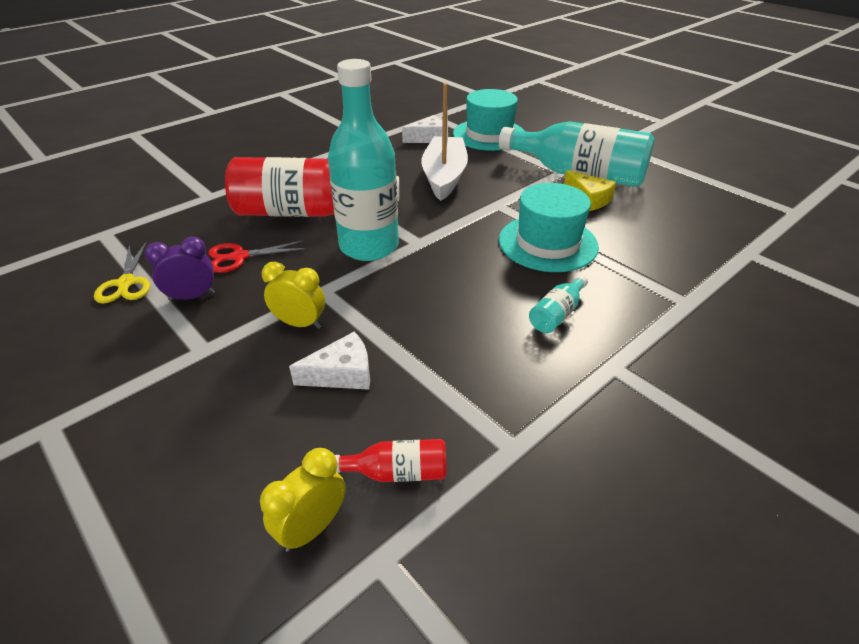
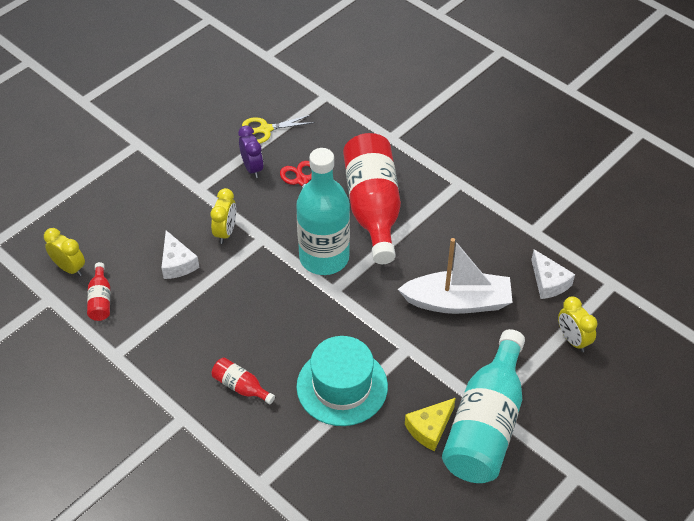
camera: 85 degrees right, 10 degrees up
turquoise hat [453,89,524,151] -> yellow clock [558,296,598,352]
turquoise bottle [529,275,588,333] -> red bottle [212,357,275,404]

